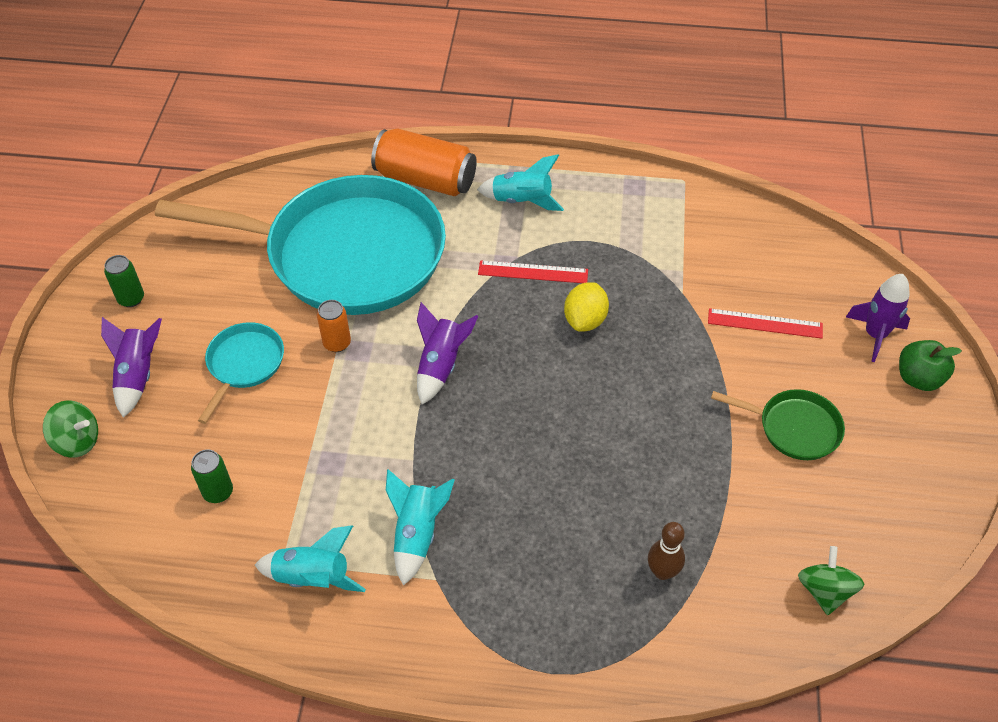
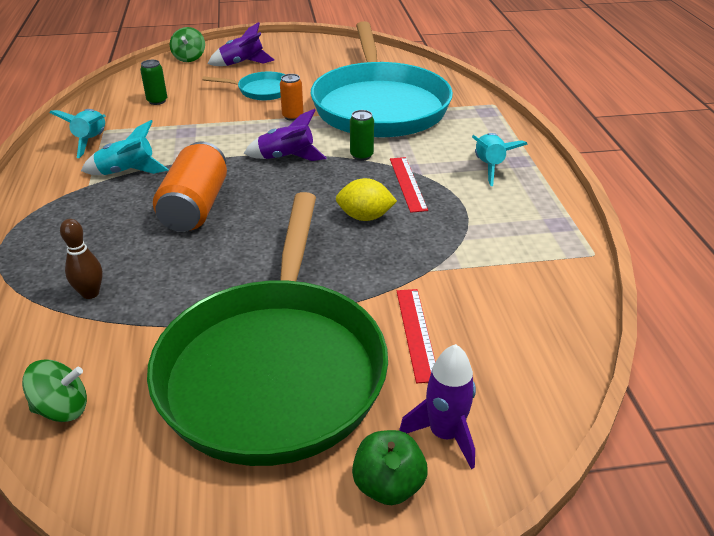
camera: 75 degrees right, 15 degrees down
green can [104,255,144,307] -> green can moved to [350,110,374,161]
orange can [371,129,477,196] -> orange can moved to [153,141,227,232]
green pan [711,389,845,460] -> green pan [147,192,388,466], size x2.43

